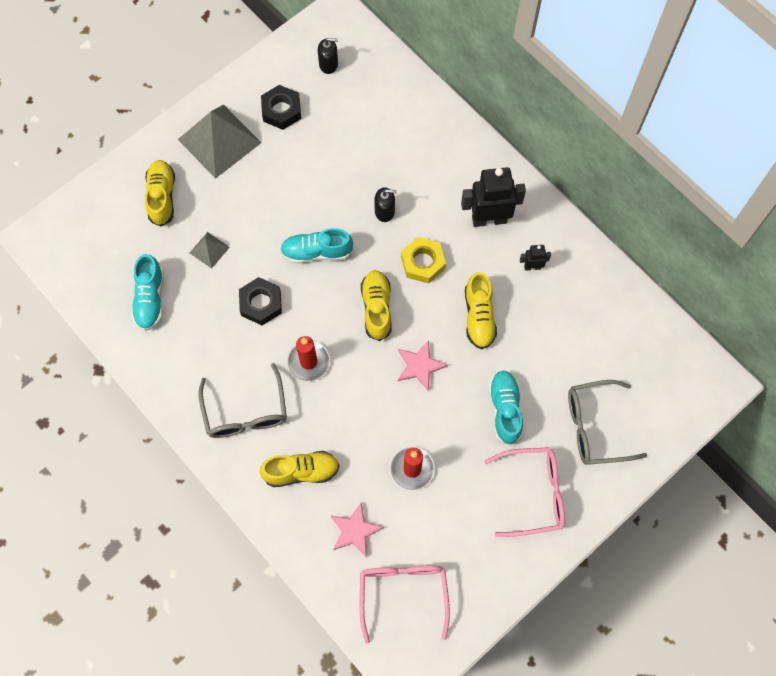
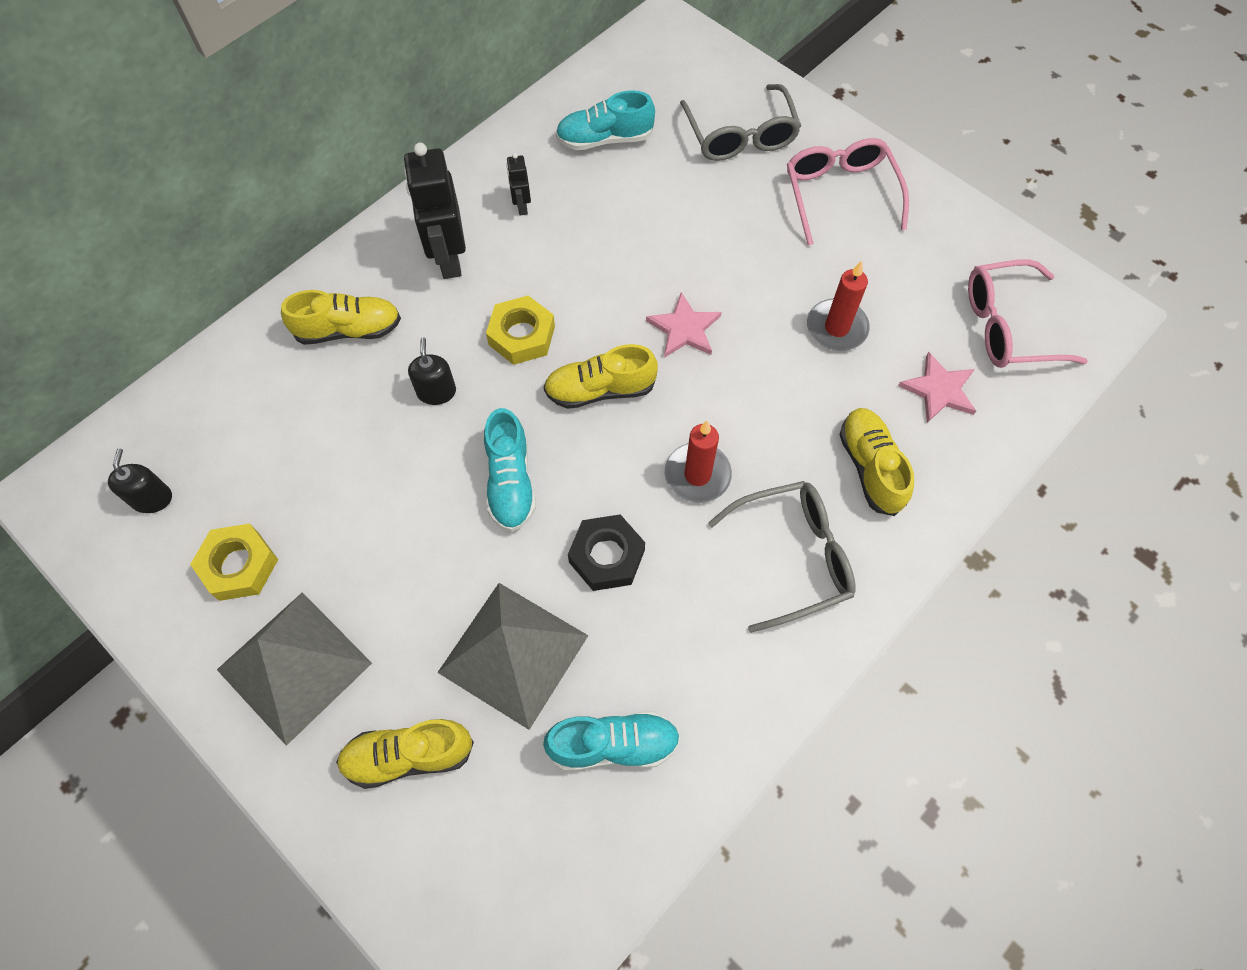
camera: 95 degrees left, 5 degrees down
grey pyramid [190,232,230,269] -> grey pyramid [437,583,589,730], size x2.15
black nut [261,85,301,130] -> yellow nut [190,524,278,601]
yellow shoe [465,272,497,349] -> yellow shoe moved to [281,290,401,345]
turquoise shoe [488,370,523,445] -> turquoise shoe moved to [556,90,655,150]

